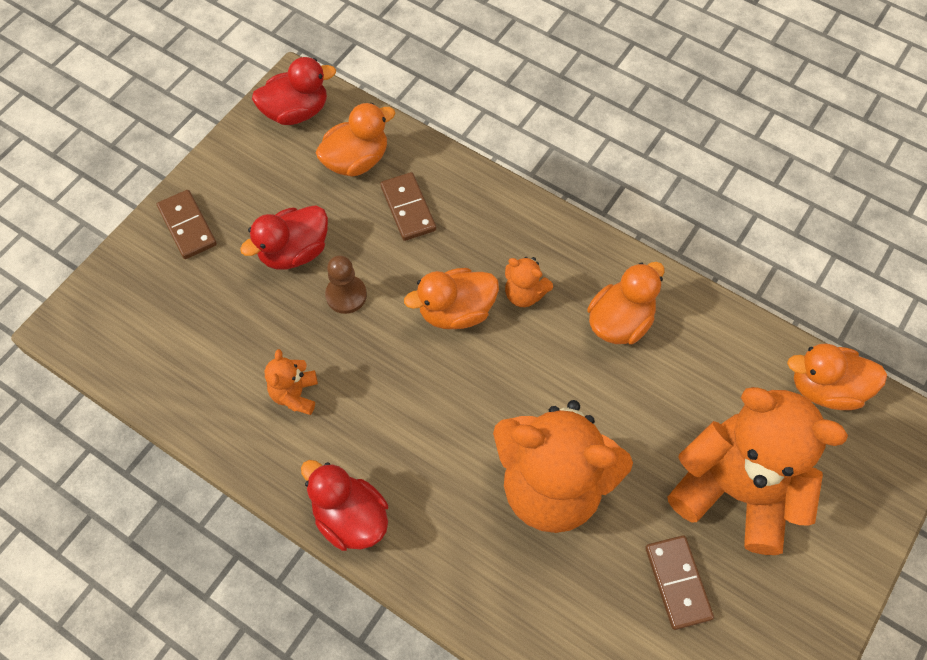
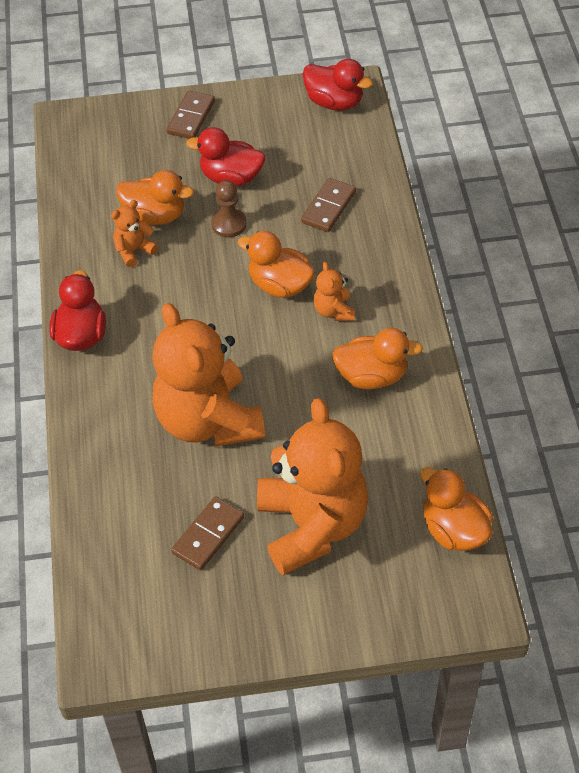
camera: 50 degrees right, 10 degrees down
orange duck [316,103,395,177] -> orange duck moved to [116,170,194,225]

